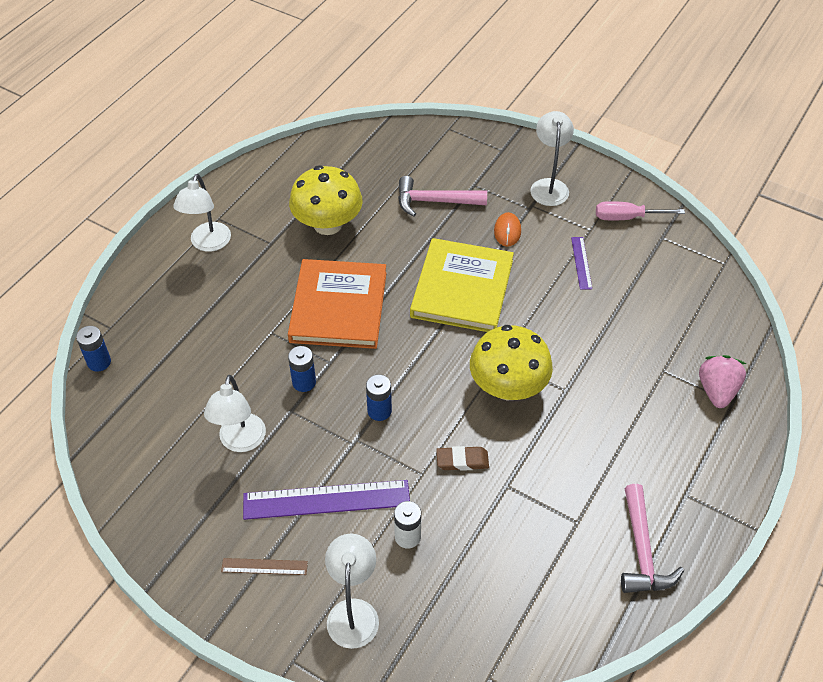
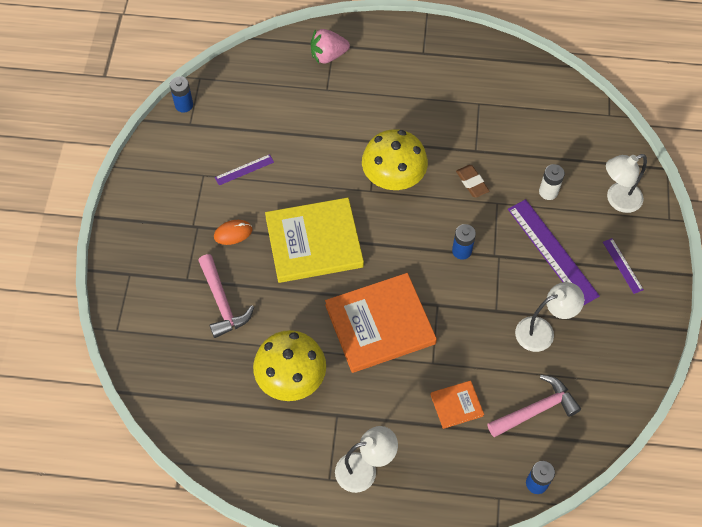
camera: 115 degrees left, 10 degrees up
brown ruler [221,558,308,575] -> purple ruler [603,238,644,294]
blue battery [288,346,316,392] -> blue battery moved to [170,76,193,113]
white lamp [530,111,574,206] -> none
pink screwdriver [596,201,685,220] -> none
pink hammer [621,484,684,593] -> pink hammer moved to [487,375,581,437]
none -> orange book [430,380,484,429]

